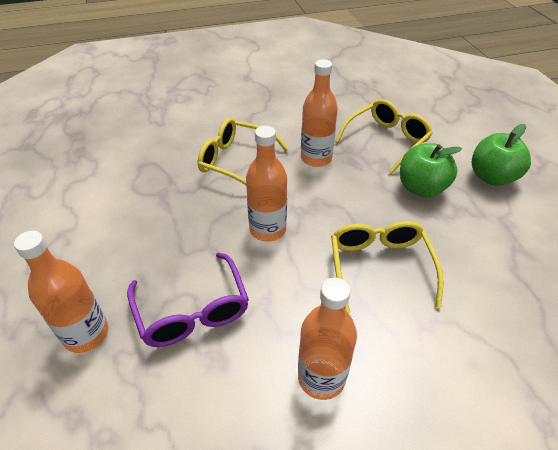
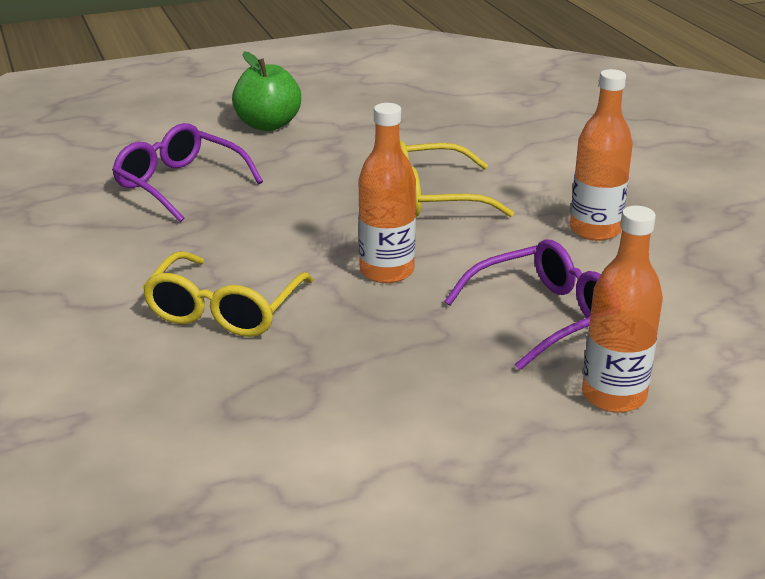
camera: 95 degrees left, 15 degrees down
orange bottle [301,59,338,167] -> none
yellow glasses [335,99,433,174] -> purple glasses [112,123,263,222]
green apple [400,143,462,197] -> none

